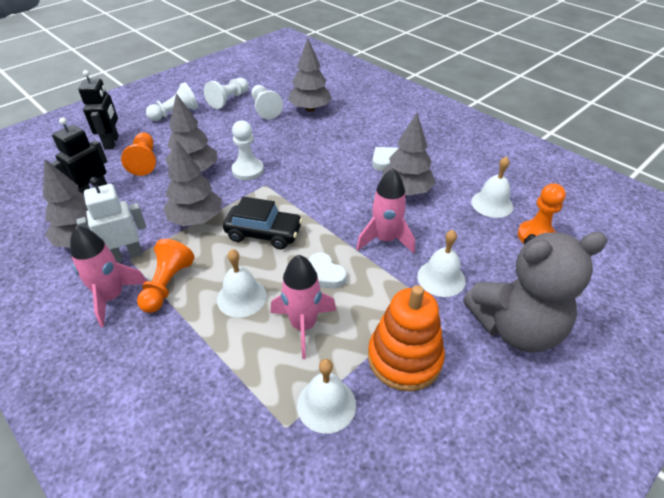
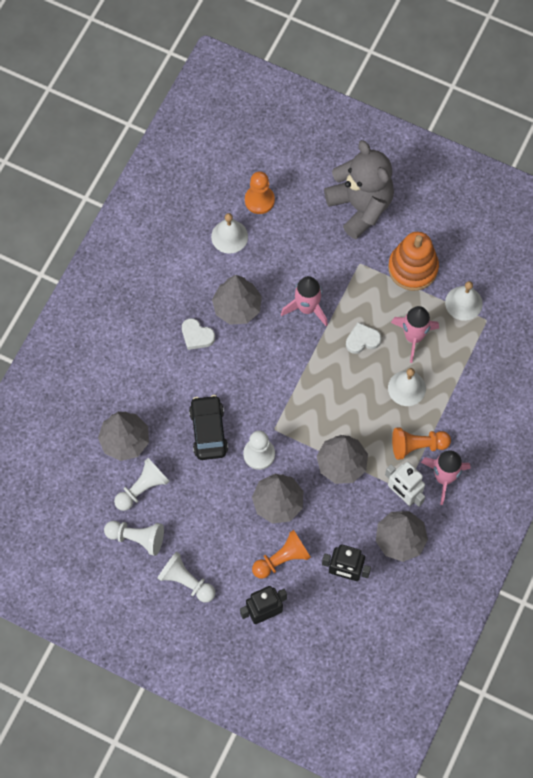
camera: 110 degrees left, 25 degrees up
black car [223,197,303,249] -> black car moved to [189,395,228,460]
white heart [308,252,347,289] -> white heart turned 135 degrees counterclockwise [346,322,382,354]
white bell [417,230,466,297] -> none

